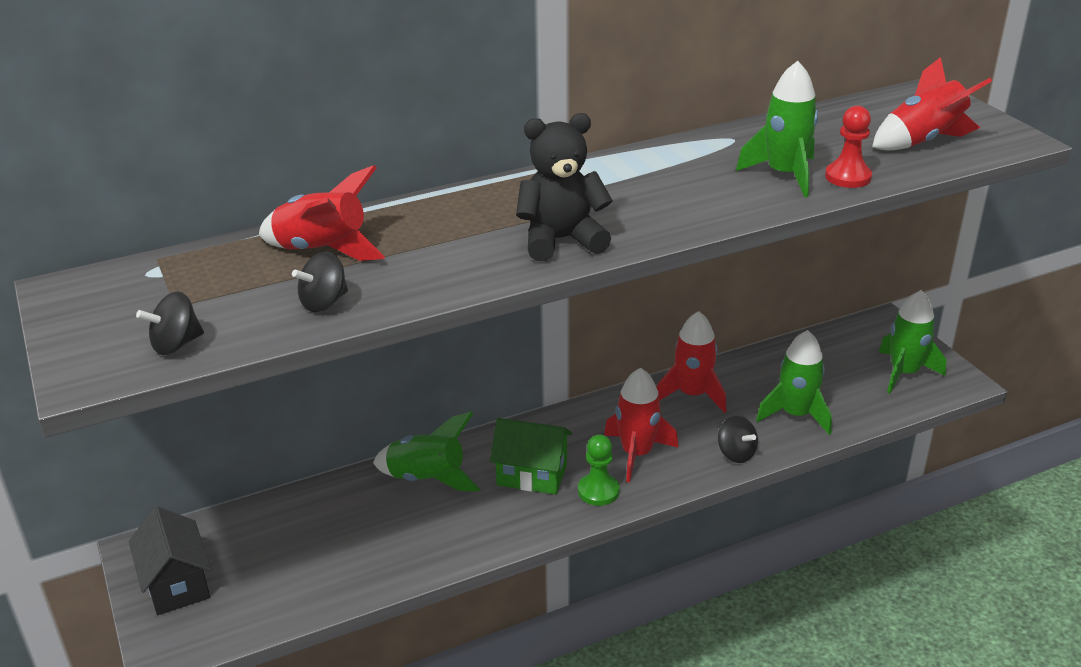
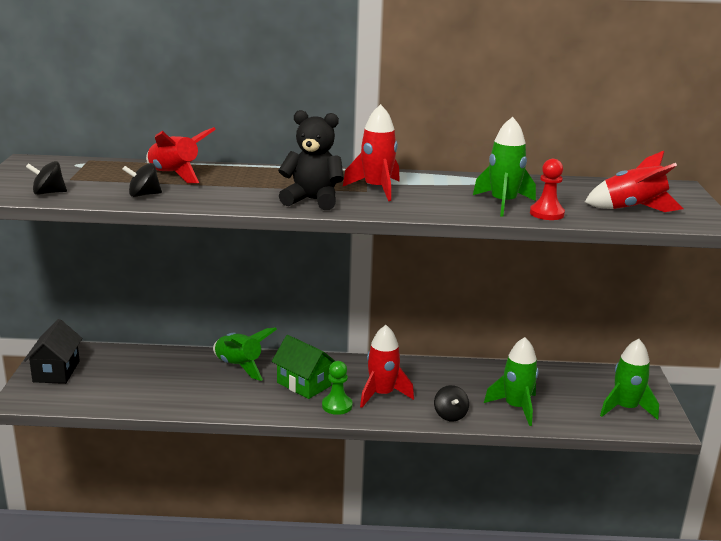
camera: 25 degrees right, 10 degrees down
red rocket [657,311,726,413] -> red rocket moved to [343,104,400,201]

